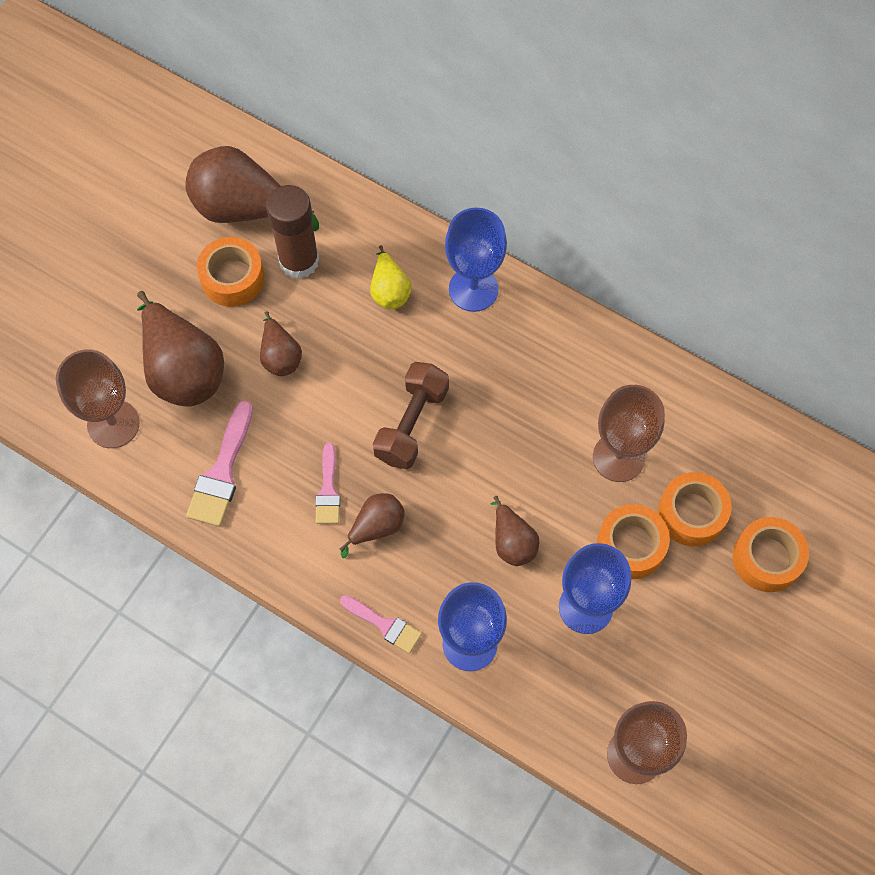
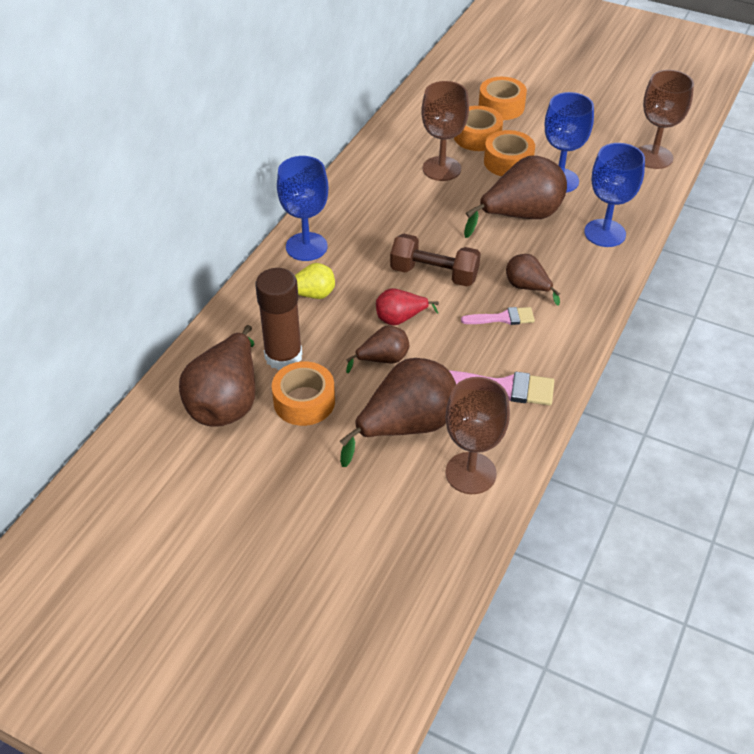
camera: 95 degrees left, 20 degrees down
pink brush [340,595,422,653] -> none
brown pear [490,496,539,566] -> brown pear [464,156,567,238], size x1.88
none -> red pear [376,288,439,326]

